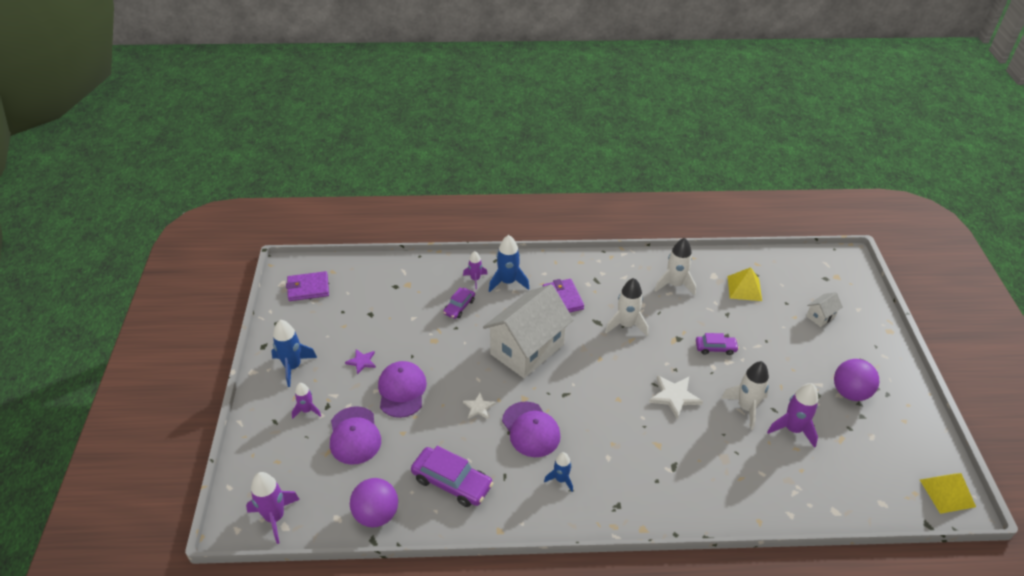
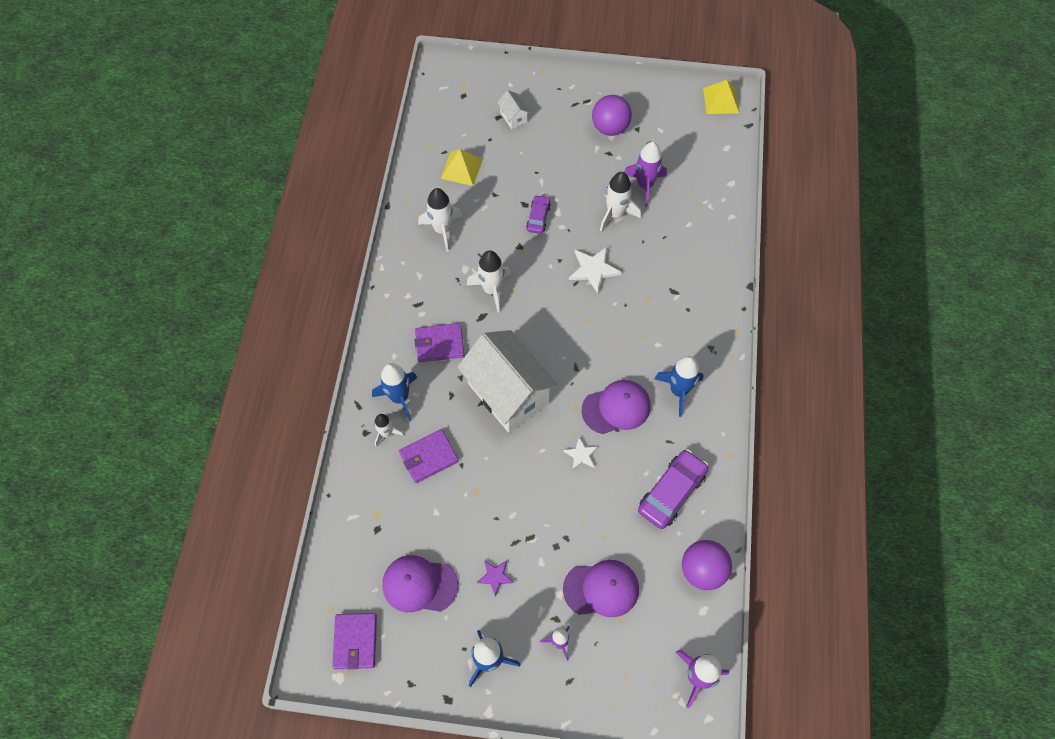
camera: 80 degrees left, 20 degrees up
purple cap [378,361,427,418] -> purple cap moved to [382,555,458,612]
purple car [443,288,475,319] -> purple wallet [399,429,459,483]
purple rocket [463,251,488,290] -> white rocket [374,414,404,447]
blue rocket [544,452,573,492] -> blue rocket [654,356,703,417], size x1.63

